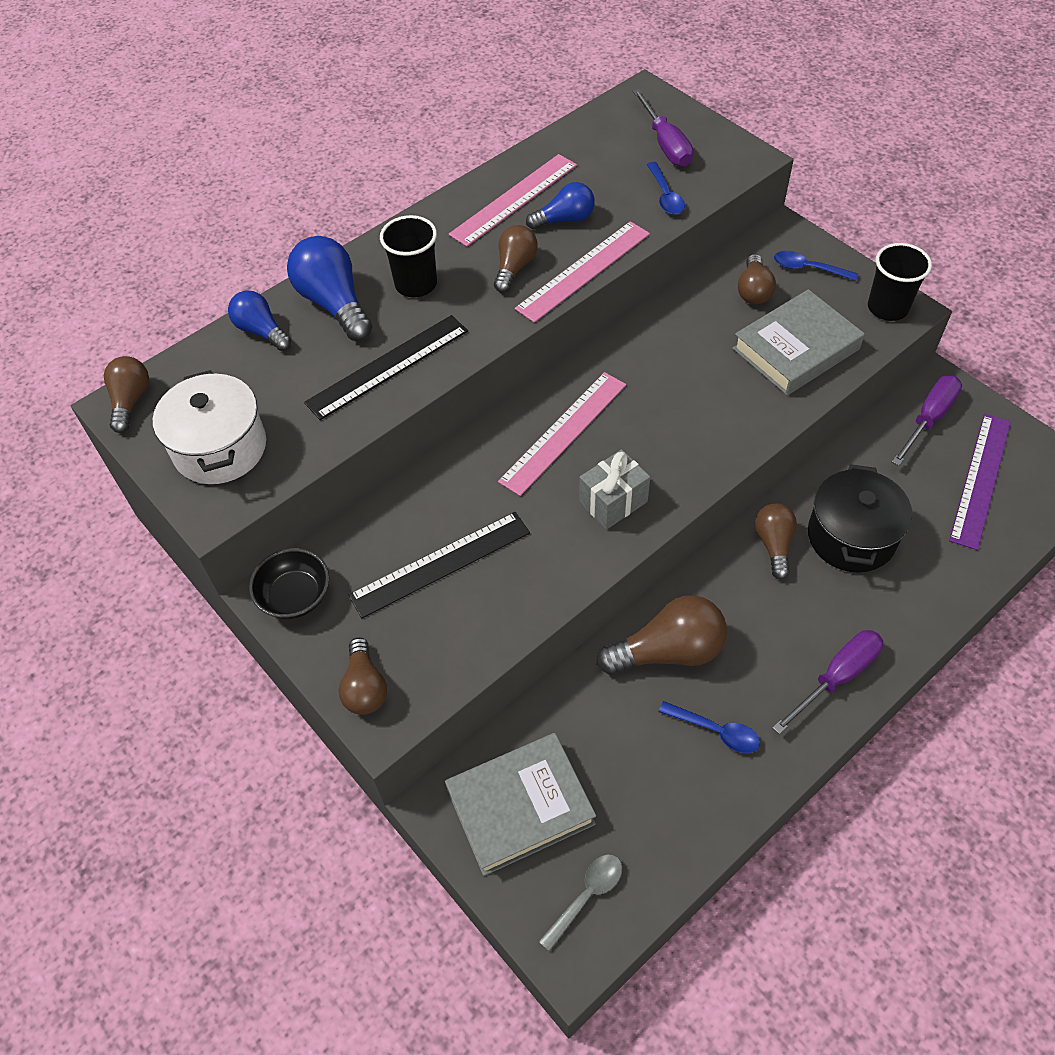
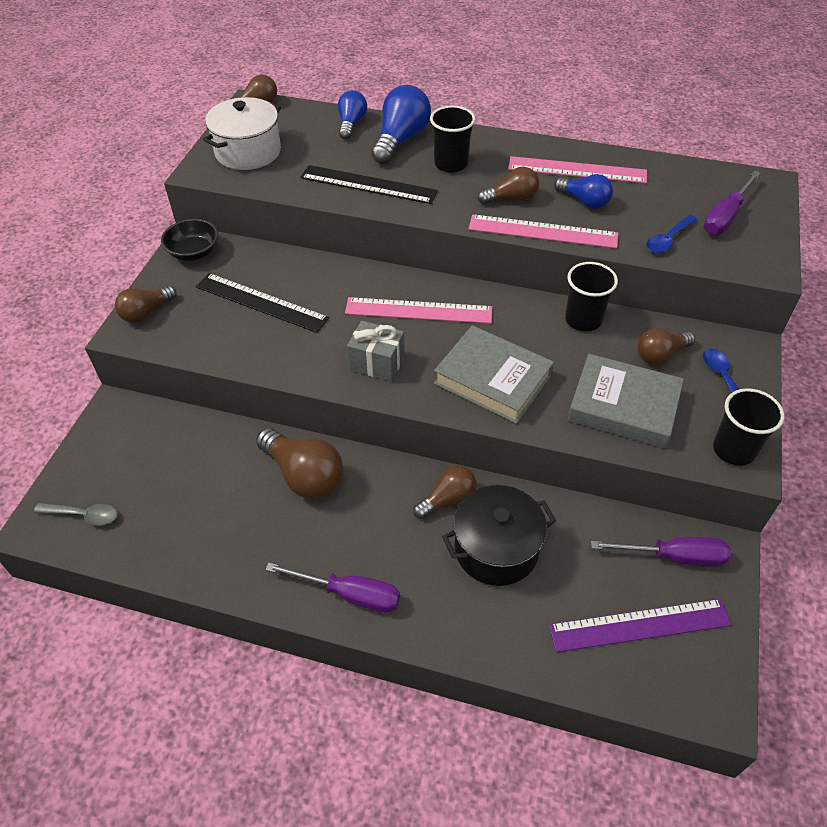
camera: 55 degrees right, 5 degrees down
grey book [445,733,596,876] -> grey book moved to [434,325,554,424]
blue spoon [659,701,760,753] -> none
none -> black cup [565,262,618,332]

